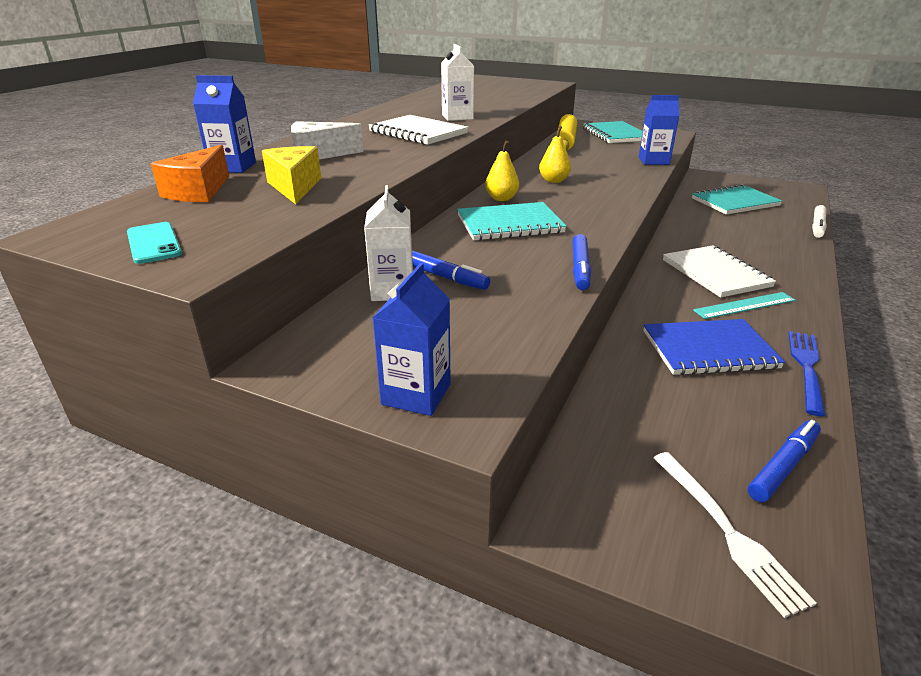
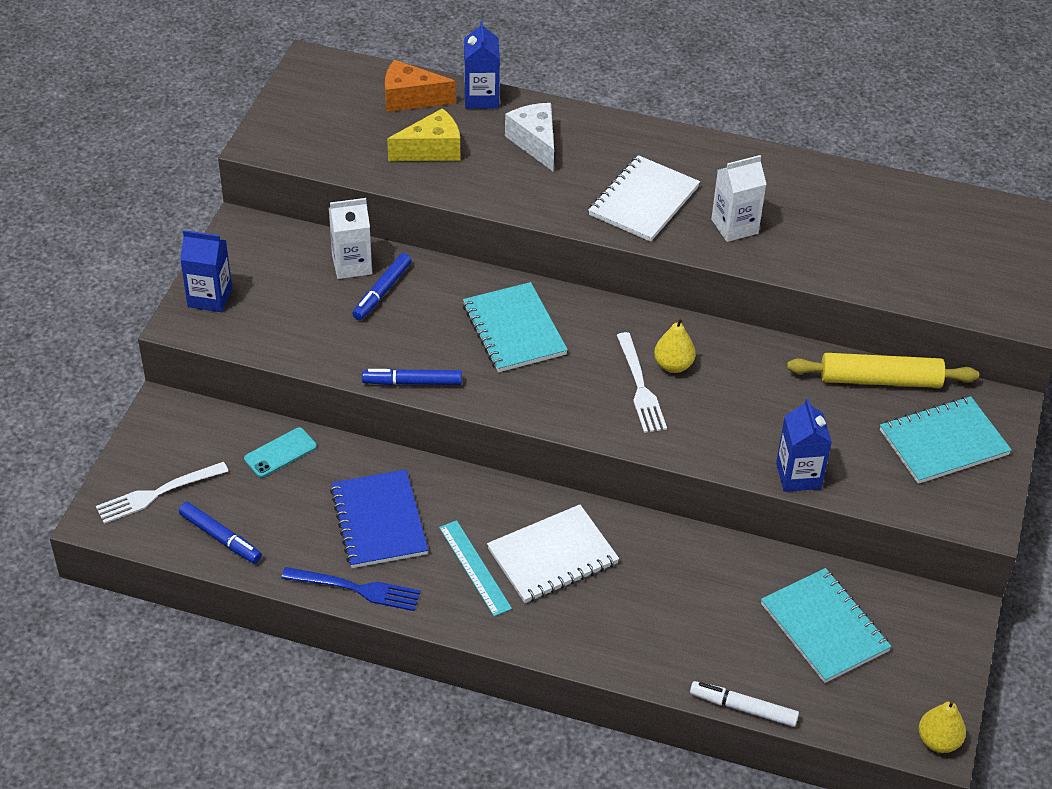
camera: 80 degrees right, 15 degrees up
turquoise phone [127,222,182,264] -> turquoise phone moved to [244,427,317,478]
yellow pear [485,141,519,201] -> yellow pear moved to [918,699,966,753]
none -> white fork [617,332,667,433]

